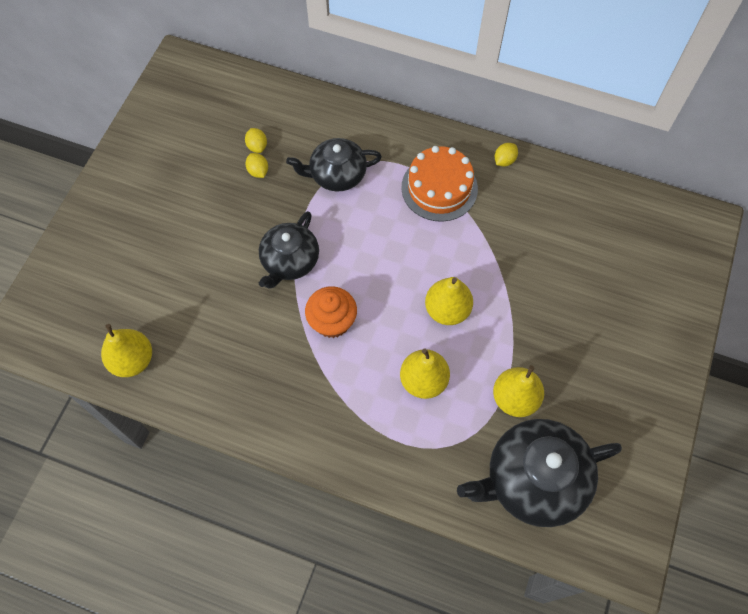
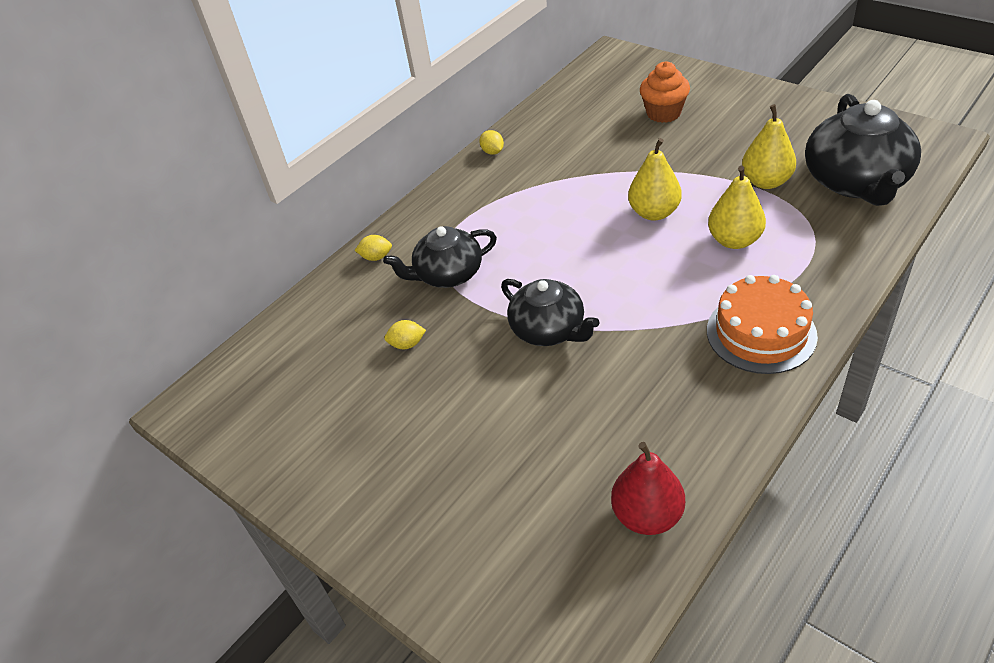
camera: 65 degrees left, 20 degrees down
yellow pear [101,324,152,377] -> red pear [611,442,685,535]
yellow lemon [245,128,267,153] -> yellow lemon moved to [355,235,392,261]
black teapot [286,138,382,192] -> black teapot turned 60 degrees clockwise [383,226,497,288]
orange cupcake [305,286,357,338] -> orange cupcake moved to [640,61,690,123]
orange cake [401,146,478,222] -> orange cake moved to [707,275,818,374]

